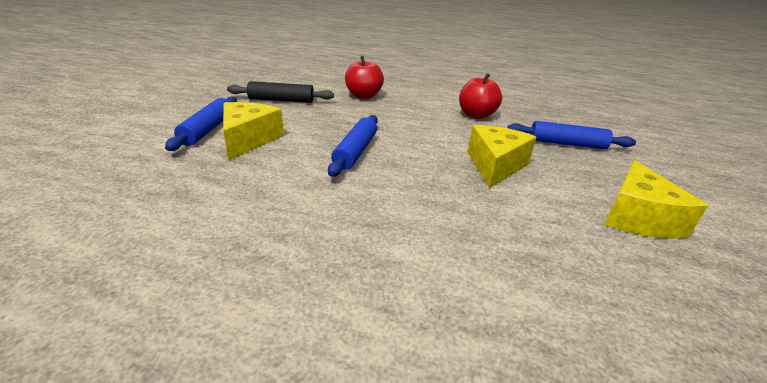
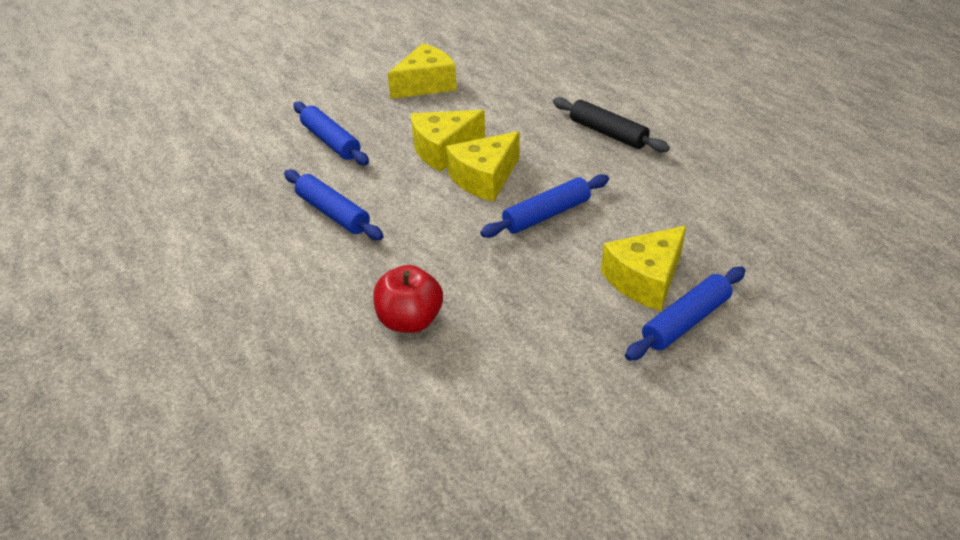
camera: 135 degrees left, 10 degrees up
black rolling pin [227,81,334,103] -> black rolling pin moved to [553,97,670,153]
red apple [459,73,502,119] -> blue rolling pin [284,169,384,240]
none -> yellow cheese [446,131,520,202]

